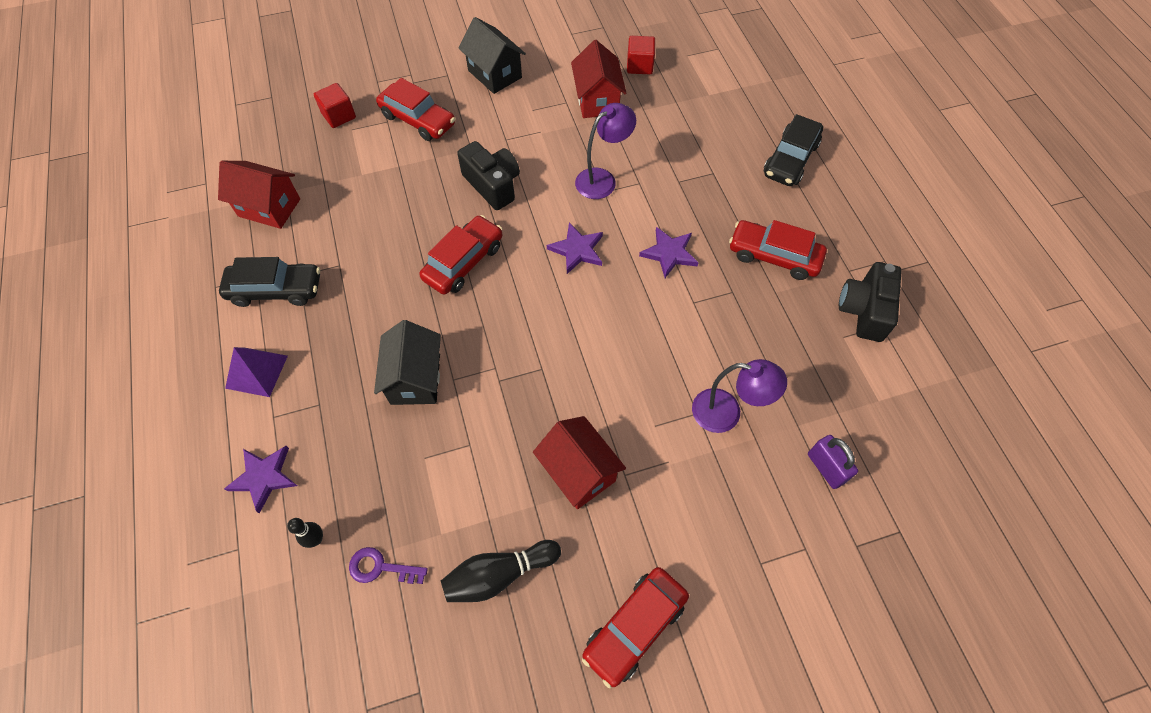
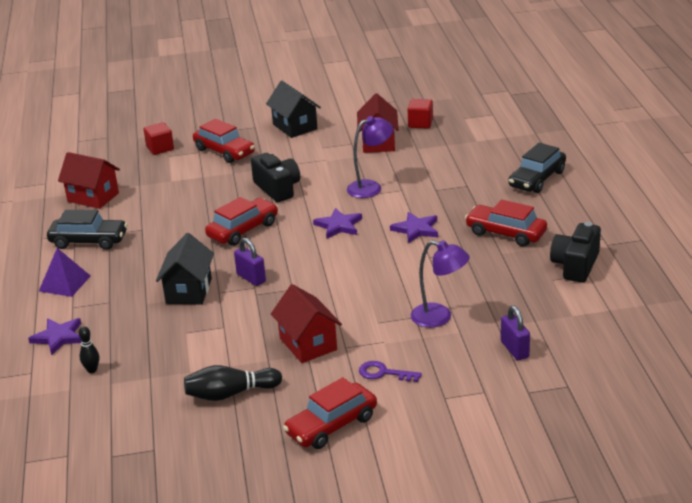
camera: 10 degrees right, 30 degrees down
purple key [349,547,428,584] -> purple key moved to [359,361,422,382]
none -> purple padlock [234,238,266,286]

